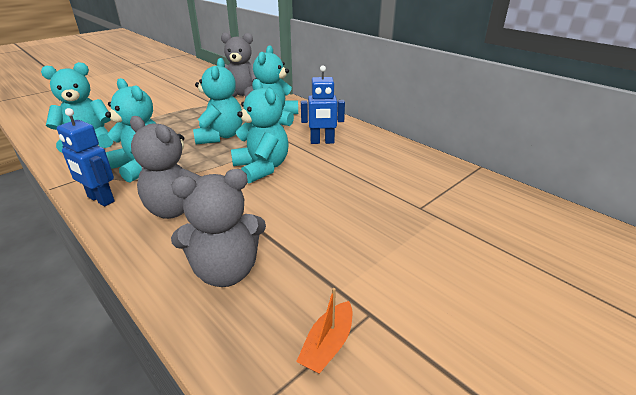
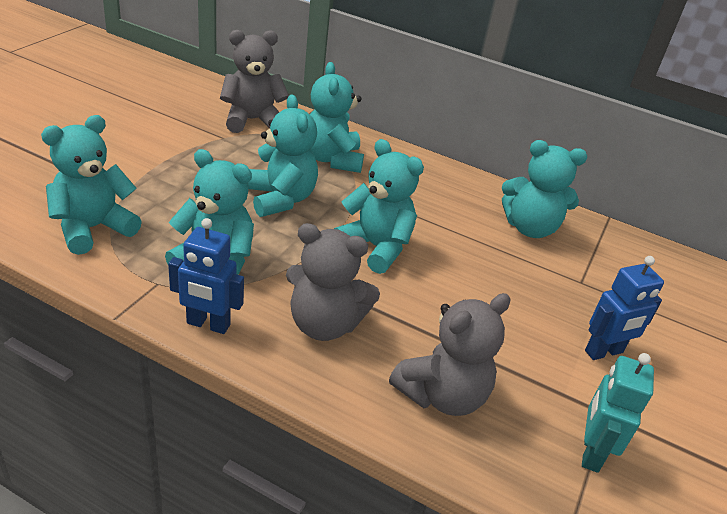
camera: 25 degrees left, 5 degrees up
orange boat [296,288,352,374] -> turquoise robot [582,353,654,473]
blue robot [301,66,345,144] -> blue robot moved to [585,256,664,360]
none -> turquoise teddy bear [502,140,587,238]

